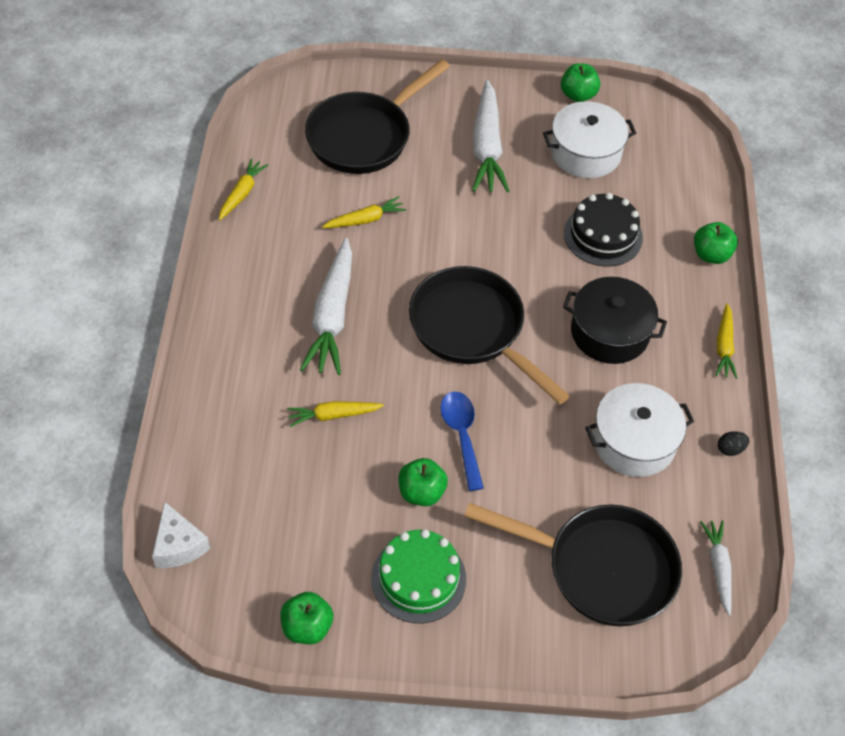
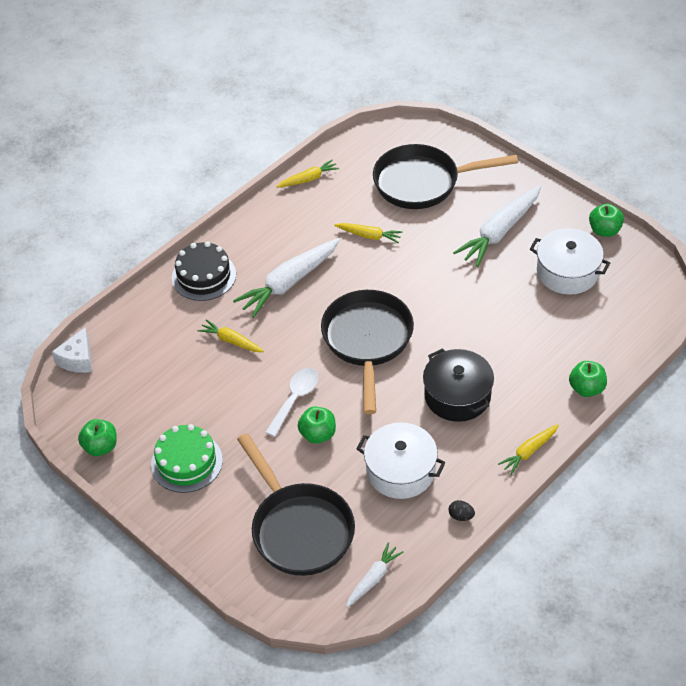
camera: 45 degrees right, 5 degrees down
green apple [399,458,448,506] -> green apple moved to [298,407,336,444]
blue spoon [440,392,484,491] -> white spoon [265,368,319,437]
black cake [564,193,643,267] -> black cake moved to [172,241,236,301]

